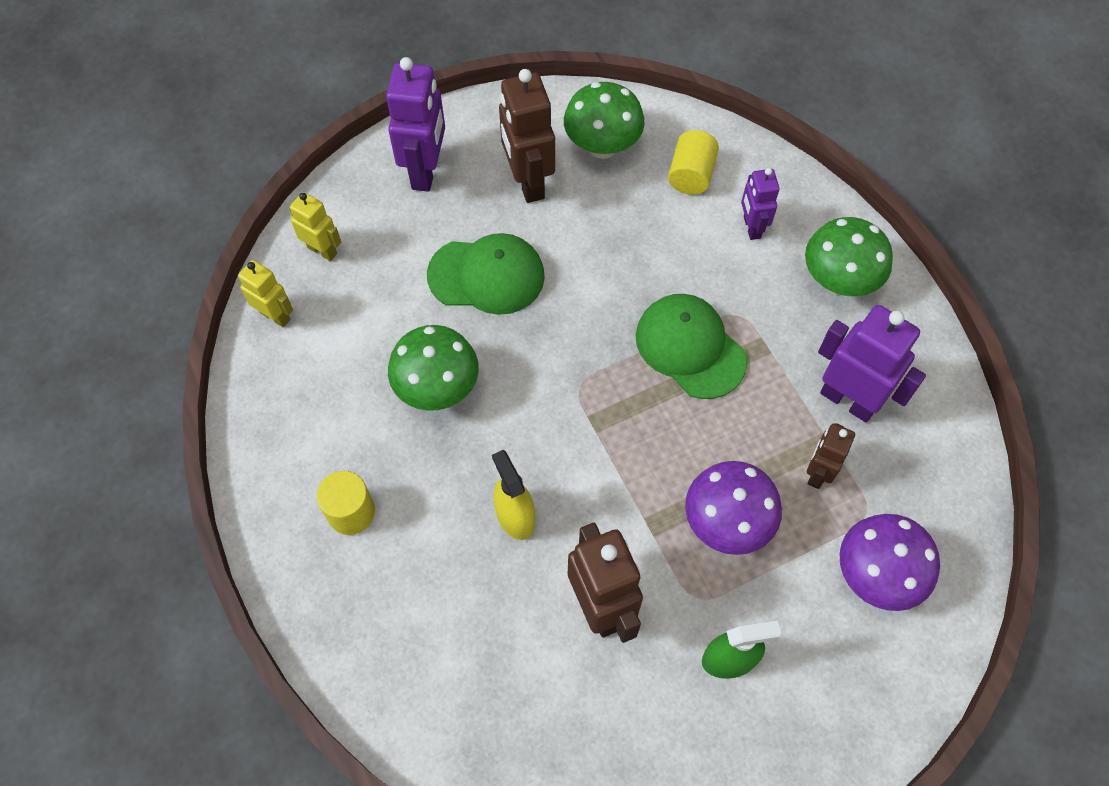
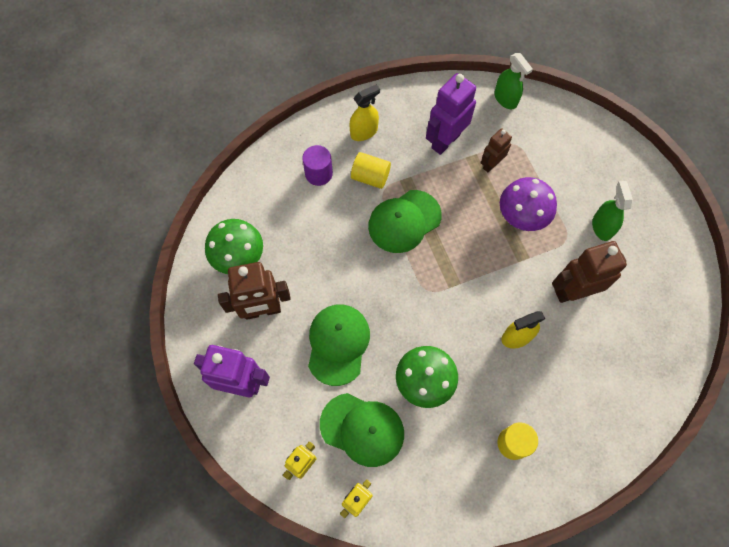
camera: 85 degrees left, 5 degrees up
yellow cylinder [668,130,719,195] -> yellow cylinder moved to [351,152,391,189]
purple robot [741,168,780,240] -> purple cylinder [302,145,333,186]
green mushroom [805,217,893,296] -> yellow spray bottle [349,84,380,141]
brown robot [807,423,855,489] -> brown robot turned 105 degrees clockwise [481,128,512,173]
purple mushroom [840,514,940,611] -> none
none -> green cap [320,393,404,467]
none -> green spray bottle [494,53,533,109]

